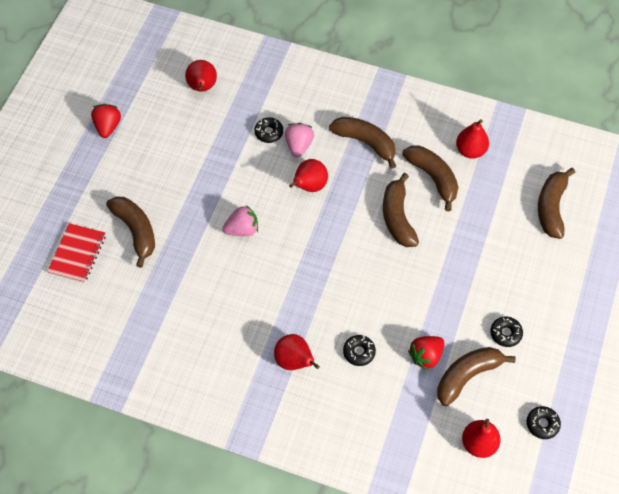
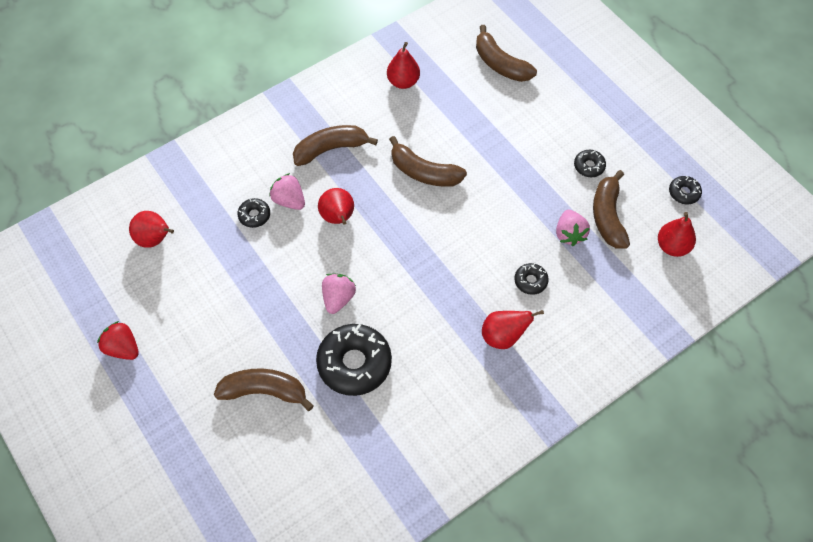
camera: 55 degrees left, 0 degrees up
red notebook [47,223,106,283] -> none
brown banana [402,145,458,211] -> none
red strawberry [408,336,444,370] -> pink strawberry [556,210,590,246]
none -> black donut [316,324,392,396]

